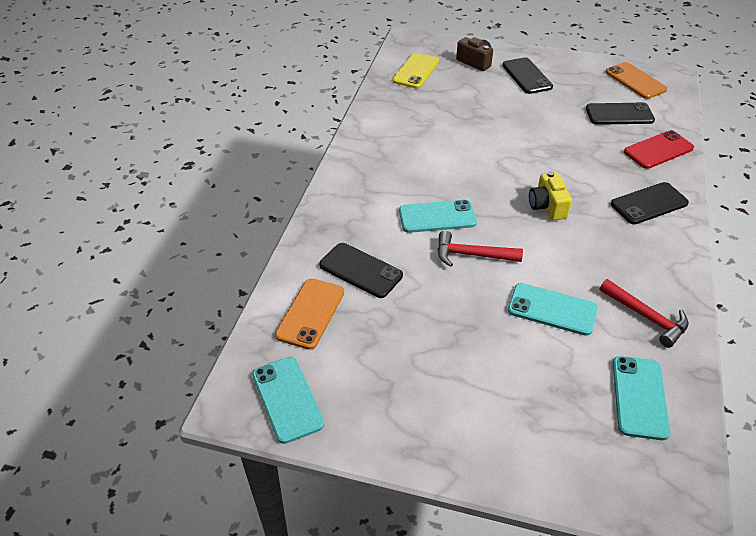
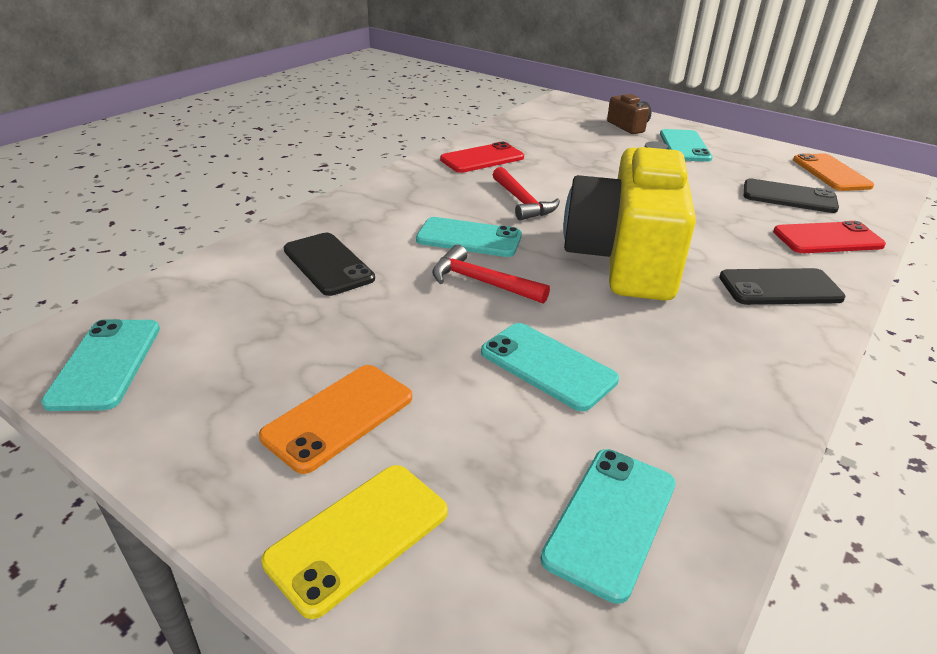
camera: 20 degrees right, 10 degrees down
orange phone [275,278,344,350] -> orange phone moved to [259,365,412,474]
yellow phone [393,53,439,89] -> yellow phone moved to [261,465,448,619]
black phone [502,57,553,94] -> turquoise phone [660,129,713,162]
yellow camera [529,171,572,220] -> yellow camera [563,141,696,301], size x2.38
red hammer [599,279,689,348] -> red hammer moved to [493,167,560,221]
none -> red phone [440,142,524,173]

